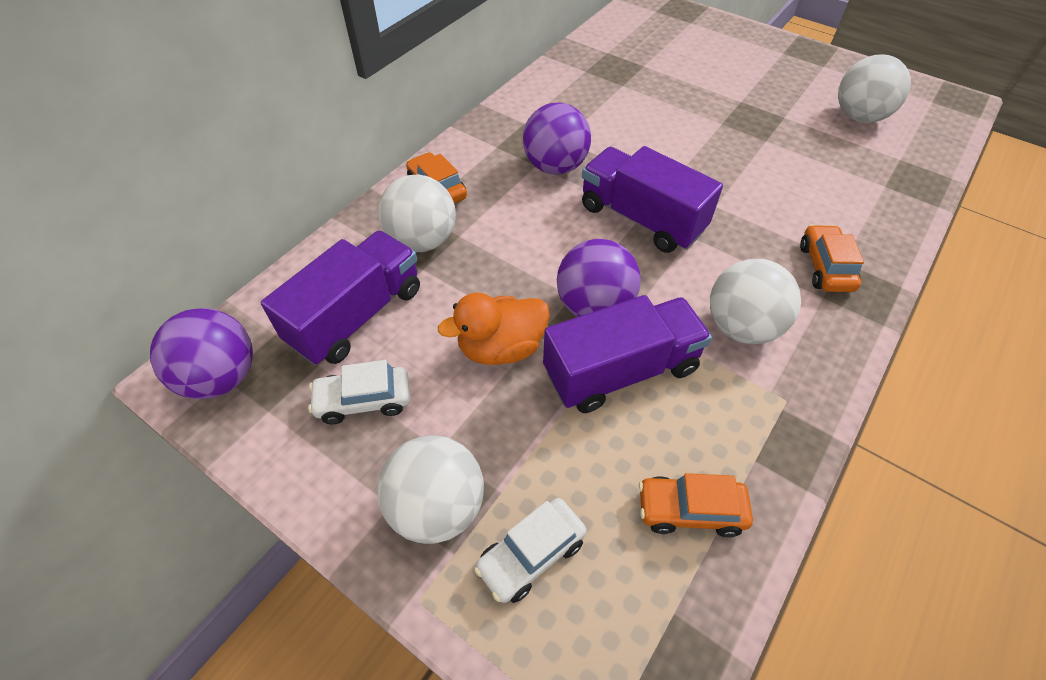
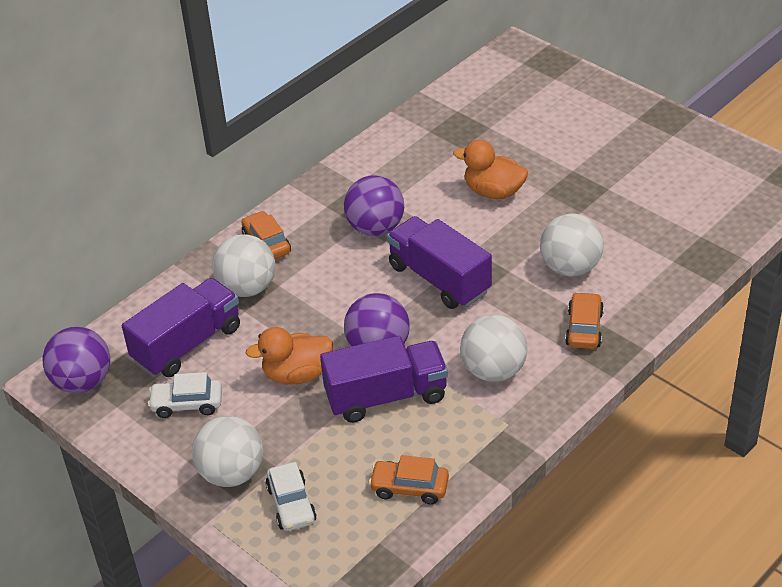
camera: 10 degrees right, 10 degrees down
white car [474,498,587,603] -> white car turned 75 degrees counterclockwise [266,462,317,531]
white ball [838,54,911,123] -> white ball moved to [540,213,603,277]
none -> orange duck [453,139,528,199]

